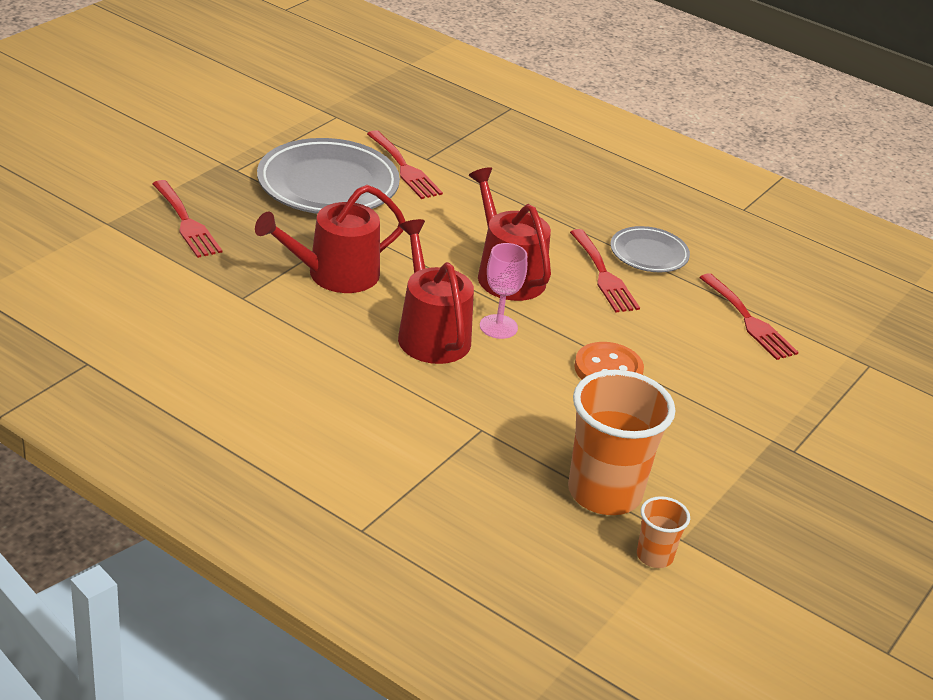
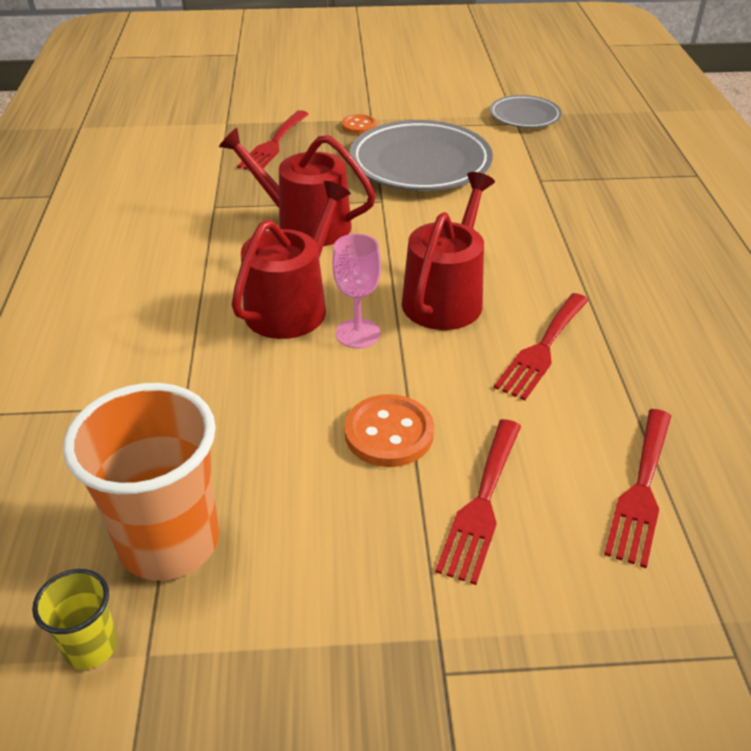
camera: 55 degrees right, 5 degrees up
red fork [367,130,443,199] -> red fork moved to [435,419,521,585]
grey plate [610,226,690,272] -> grey plate moved to [490,95,562,128]
orange cup [637,496,690,568] -> yellow cup [32,569,118,669]
none -> orange button [342,114,376,134]

